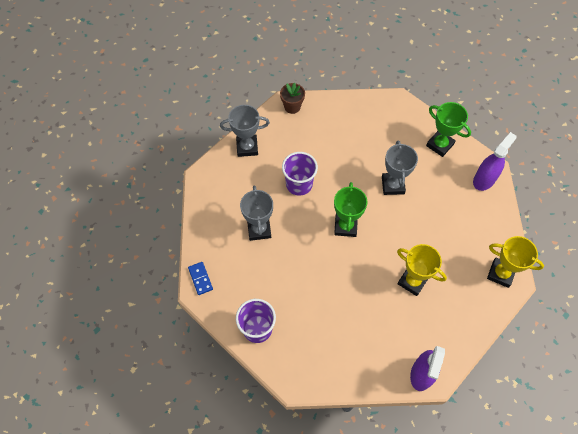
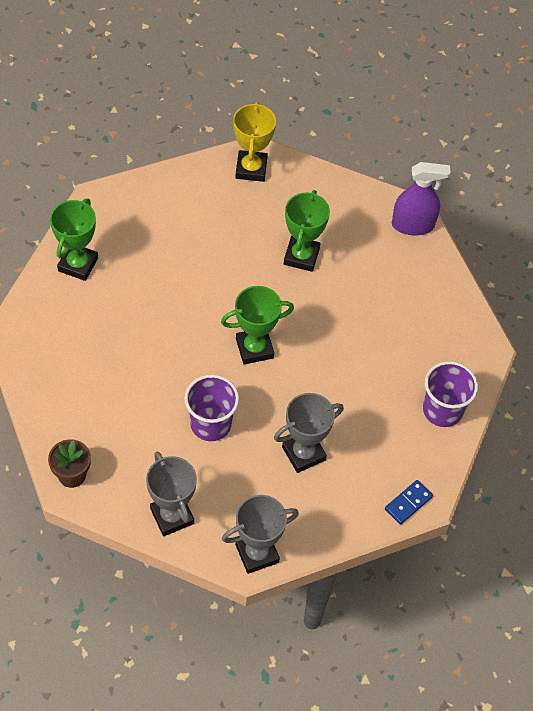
camera: 115 degrees left, 5 degrees down
grey trophy [382,140,418,195] -> grey trophy moved to [222,495,299,574]
yellow trophy [397,244,447,296] -> green trophy [284,190,330,272]
purple spray bottle [473,132,517,191] -> none

